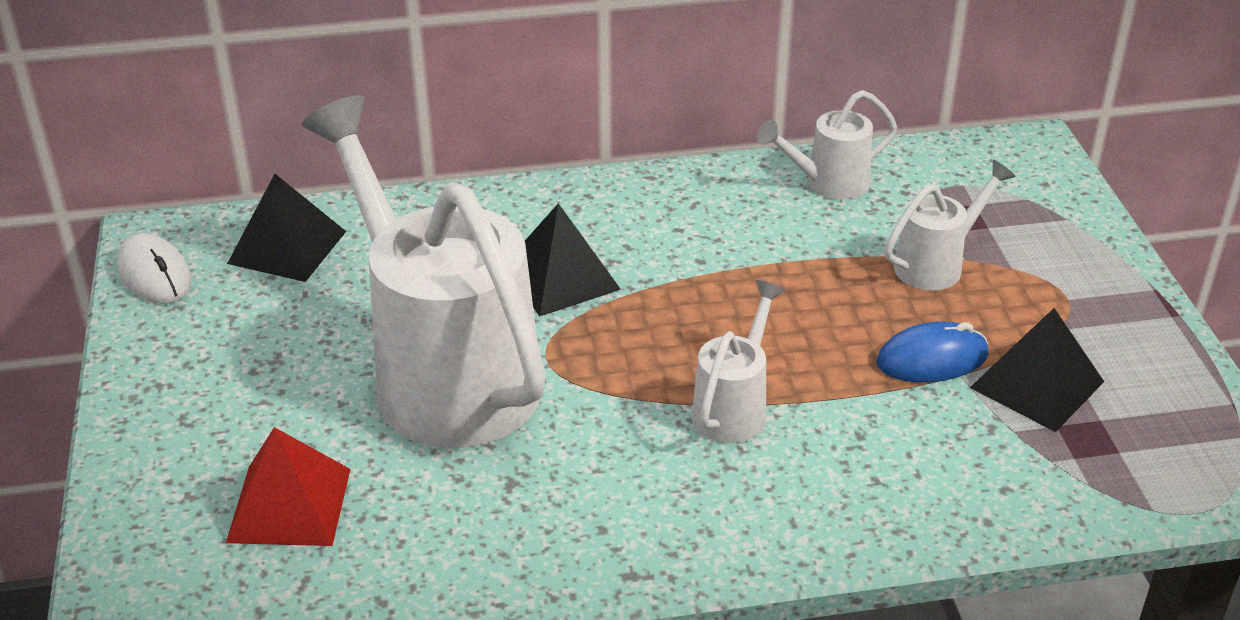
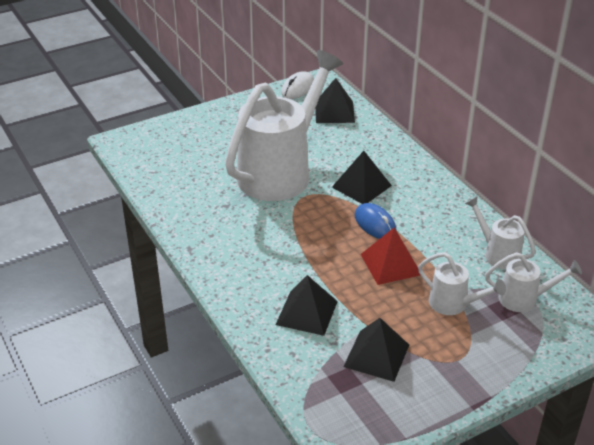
camera: 70 degrees right, 0 degrees up
red pyramid [226,427,350,546] -> red pyramid moved to [361,228,420,285]
white watering can [691,280,785,443] -> white watering can moved to [485,252,582,312]
blue mouse [876,321,989,382] -> blue mouse moved to [355,203,397,239]
none -> black pyramid [276,275,338,336]

